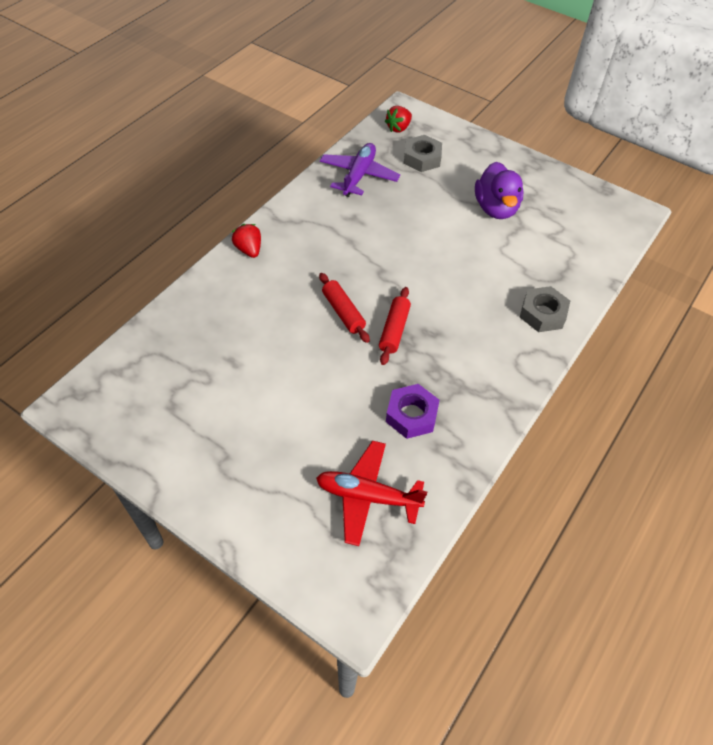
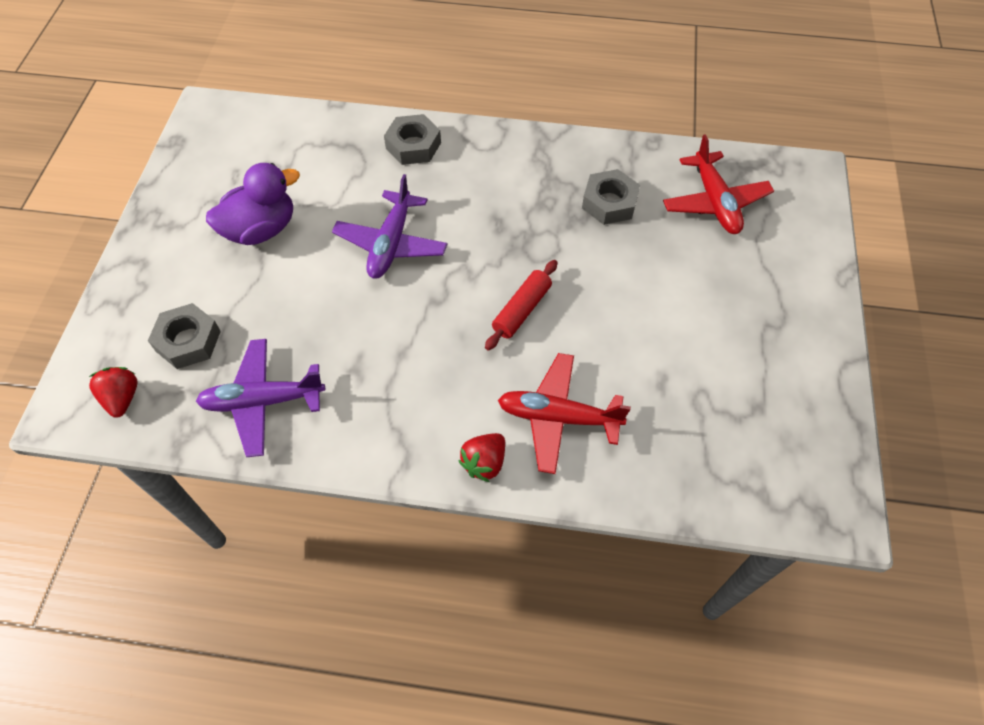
camera: 115 degrees left, 5 degrees up
red rolling pin [379,287,411,365] -> none
red strawberry [385,106,412,133] -> red strawberry turned 120 degrees counterclockwise [89,367,138,418]
purple nut [386,384,439,439] -> grey nut [582,169,640,225]
none -> purple plane [332,174,447,279]
none -> red plane [498,353,631,474]

